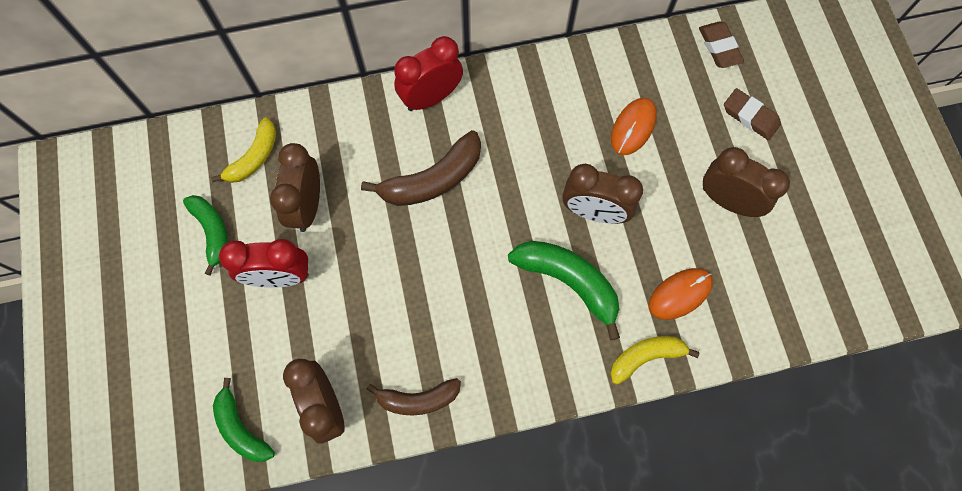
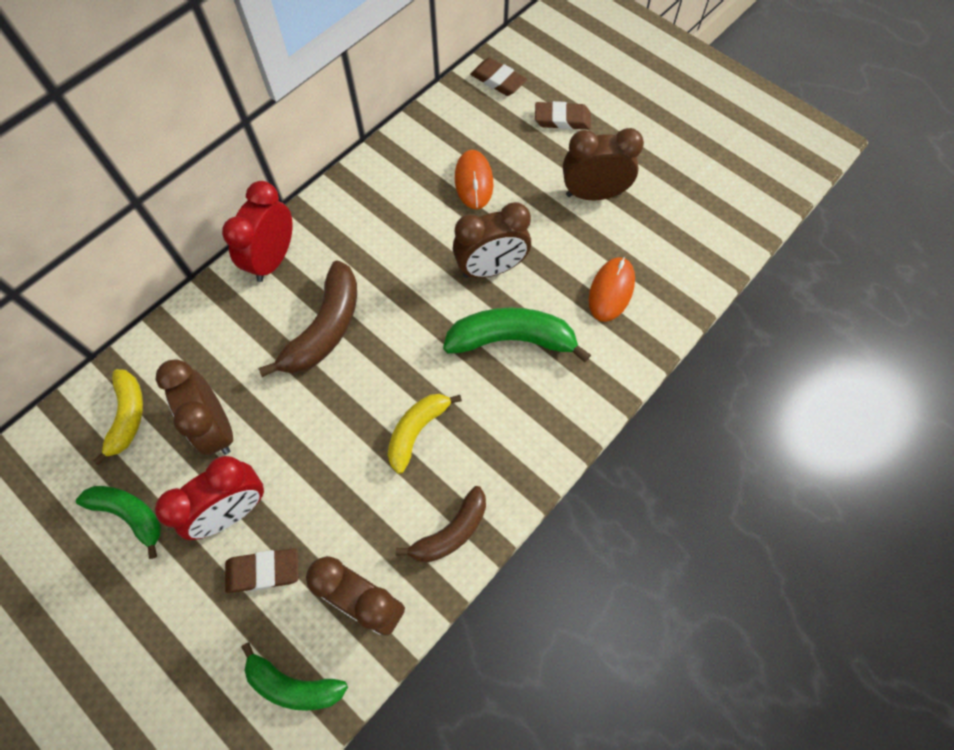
camera: 35 degrees left, 5 degrees down
yellow banana [610,336,699,385] -> yellow banana moved to [388,394,462,474]
none -> brown eraser [225,548,298,593]

